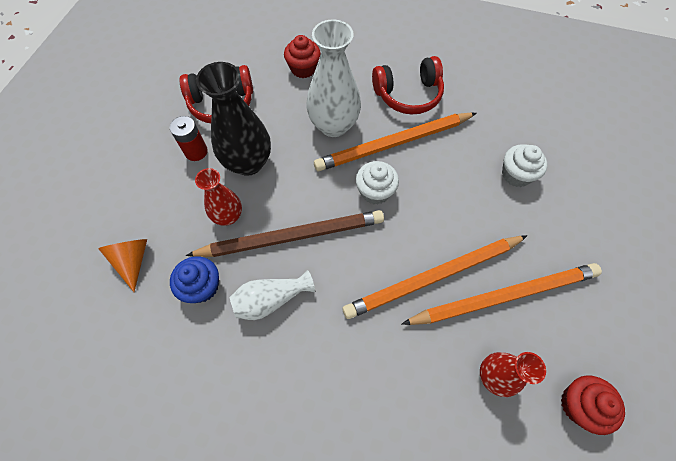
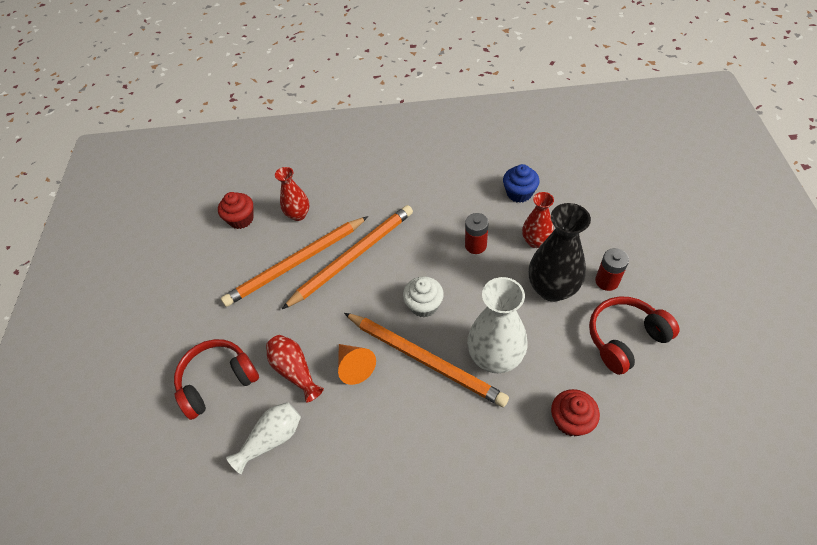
camera: 165 degrees right, 10 degrees down
orange cone [98,239,147,292] -> orange cone moved to [338,344,376,385]
brown pencil [186,210,384,257] -> red battery [465,213,489,254]
white vase [229,270,315,320] -> white vase moved to [226,402,301,474]
orange pencil [314,113,477,171] -> orange pencil turned 75 degrees clockwise [344,313,509,407]
red headphones [372,56,444,115] -> red headphones moved to [174,339,259,420]
white cupcake [502,144,548,187] -> red vase [266,335,324,402]

